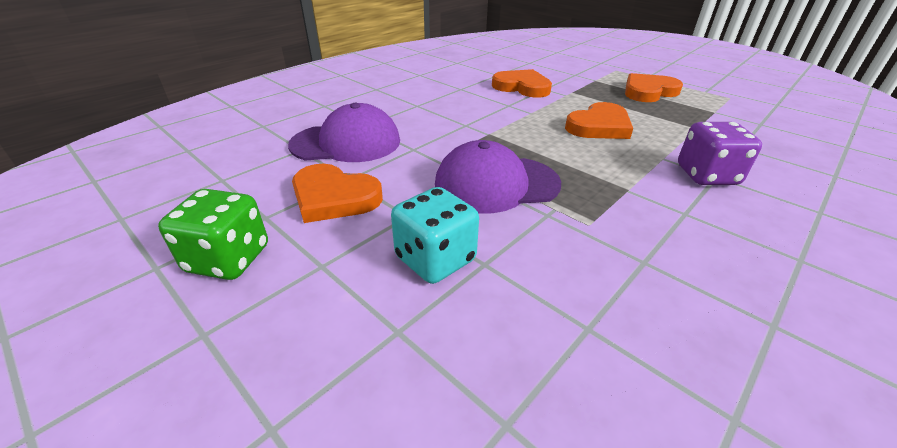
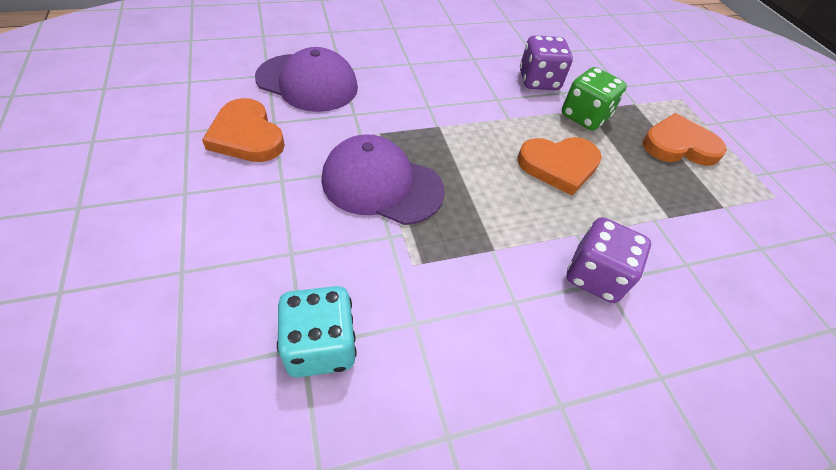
camera: 25 degrees right, 15 degrees up
green dice [158,189,268,280] -> green dice moved to [562,67,627,130]
turquoise dice [391,187,479,284] -> turquoise dice moved to [277,286,356,378]
orange heart [492,69,552,98] -> purple dice [520,35,573,90]

